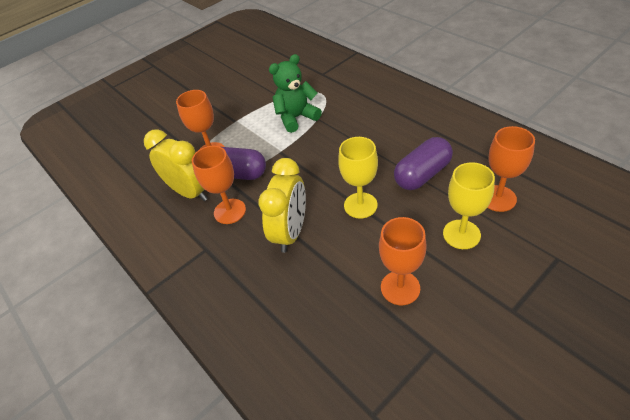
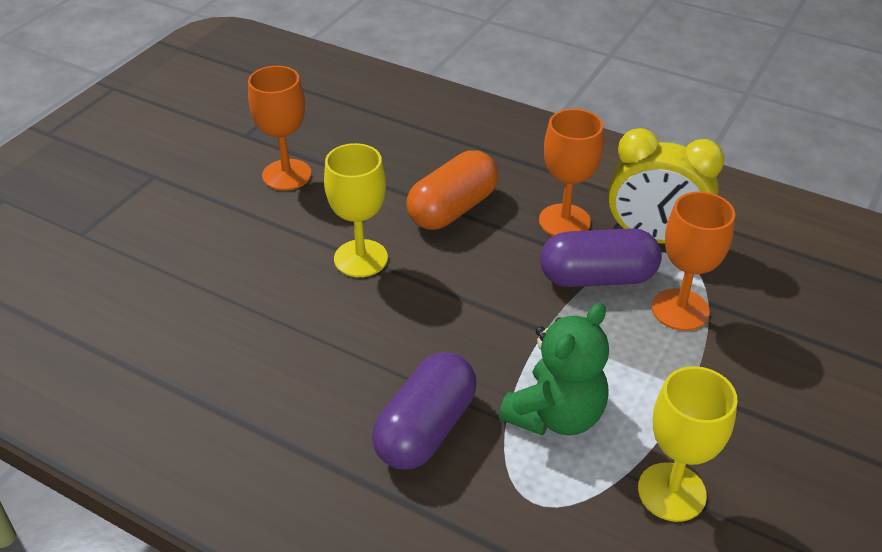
camera: 155 degrees right, 5 degrees down
yellow clock [259,158,306,253] -> orange capsule [407,150,498,230]
purple capsule [394,137,453,190] -> purple capsule moved to [372,352,477,470]
yellow goblet [443,162,495,249] -> yellow goblet moved to [638,366,737,522]
orange goblet [487,126,535,212] -> none

